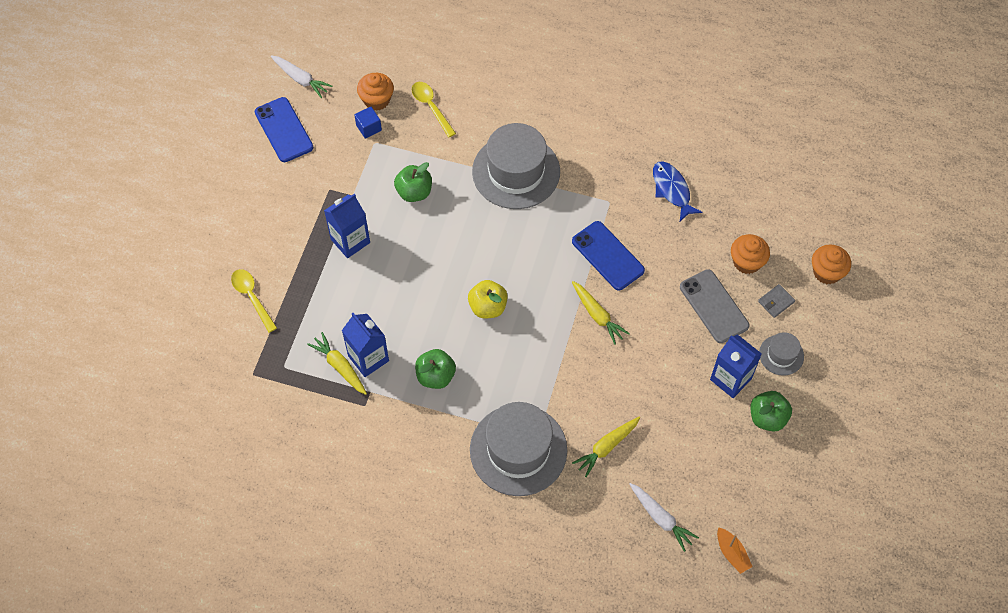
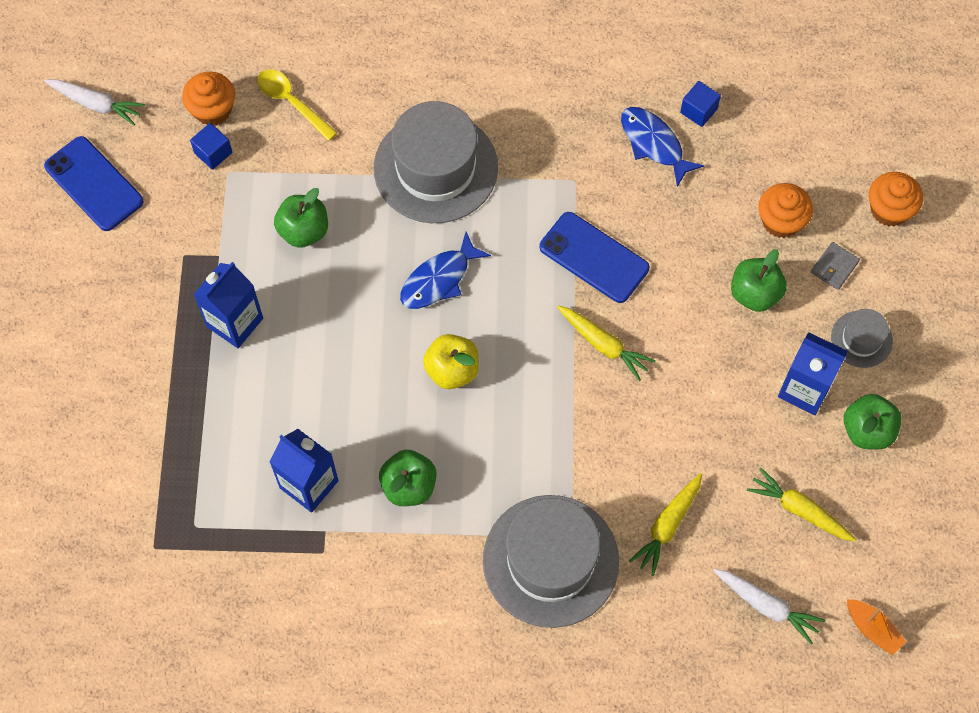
camera: 15 degrees left, 5 degrees up
yellow spoon [231,269,277,333] -> none
yellow carrot [307,332,367,395] -> yellow carrot moved to [747,467,856,542]
grey phone [680,269,749,343] -> green apple [731,249,787,312]
none -> blue fish [400,232,491,309]
none -> blue cube [680,81,721,127]

